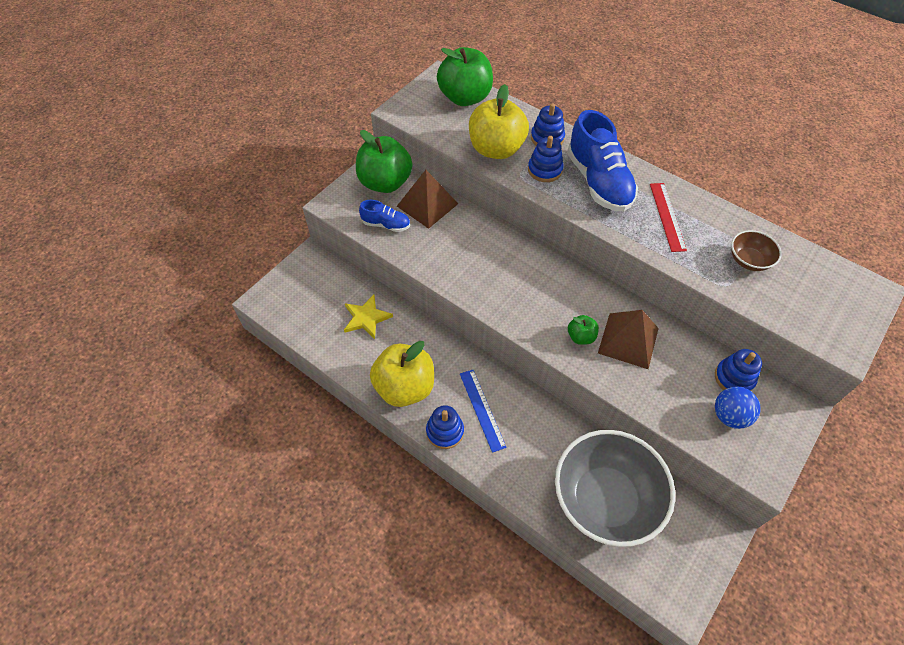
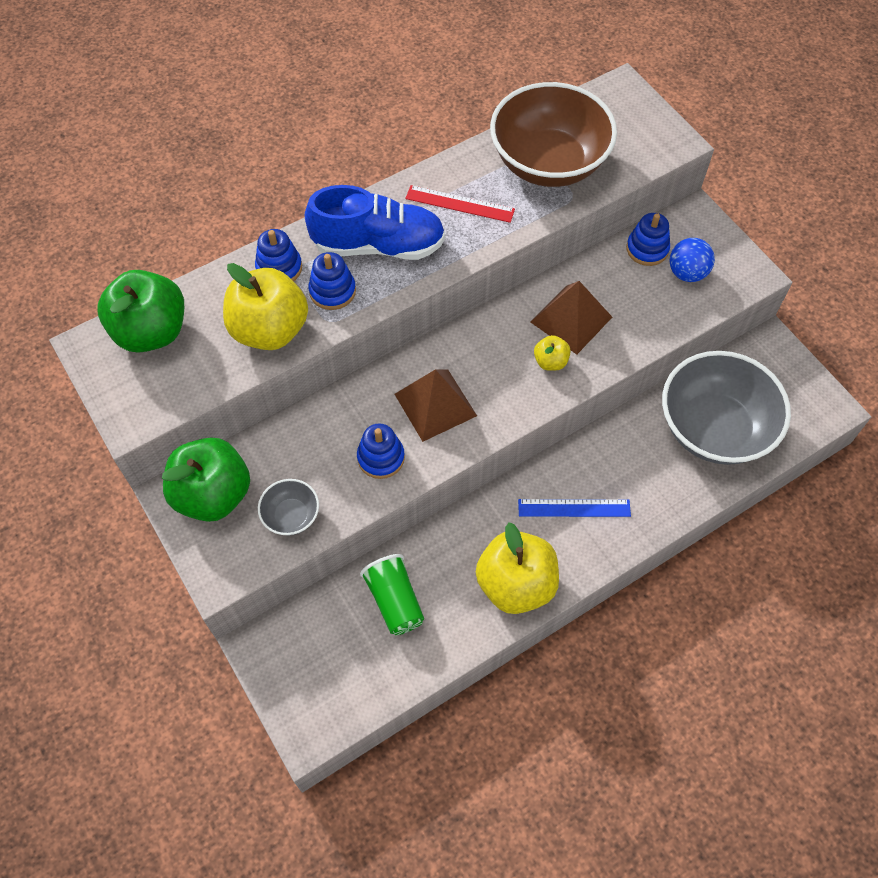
camera: 70 degrees left, 5 degrees up
yellow star [344,295,393,339] -> green cup [360,554,424,635]
blue shoe [359,200,410,232] -> grey bowl [258,479,319,535]
brown pyramid [397,170,458,229] -> brown pyramid moved to [395,369,477,442]
blue stacking toy [426,405,464,449] -> blue stacking toy moved to [357,423,405,479]
green apple [568,315,599,345] -> yellow apple [534,335,571,371]
brown bowl [731,230,782,271] -> brown bowl [490,82,617,187], size x2.27

